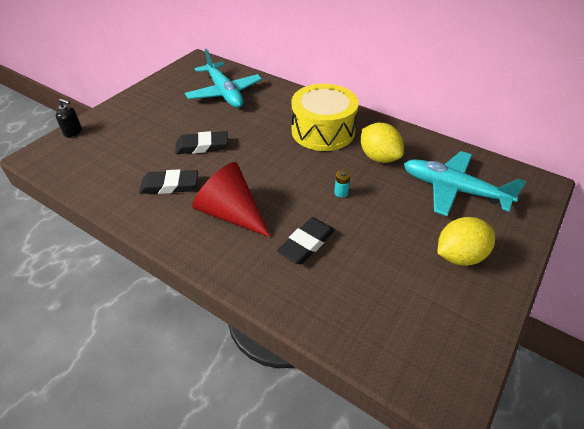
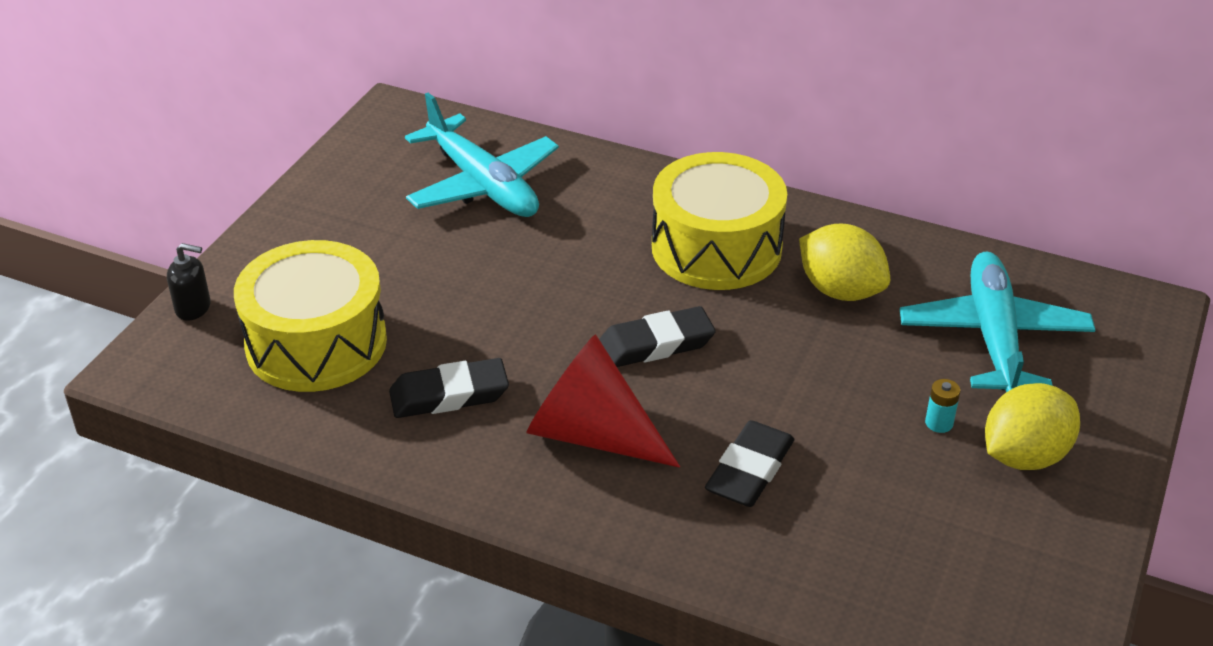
camera: 10 degrees left, 5 degrees down
black eraser [175,131,228,154] -> black eraser moved to [599,306,716,367]
turquoise battery [334,170,350,198] -> turquoise battery moved to [925,379,960,433]
turquoise plane [404,151,527,216] -> turquoise plane turned 75 degrees clockwise [900,252,1095,392]
none -> yellow drum [234,240,387,392]

